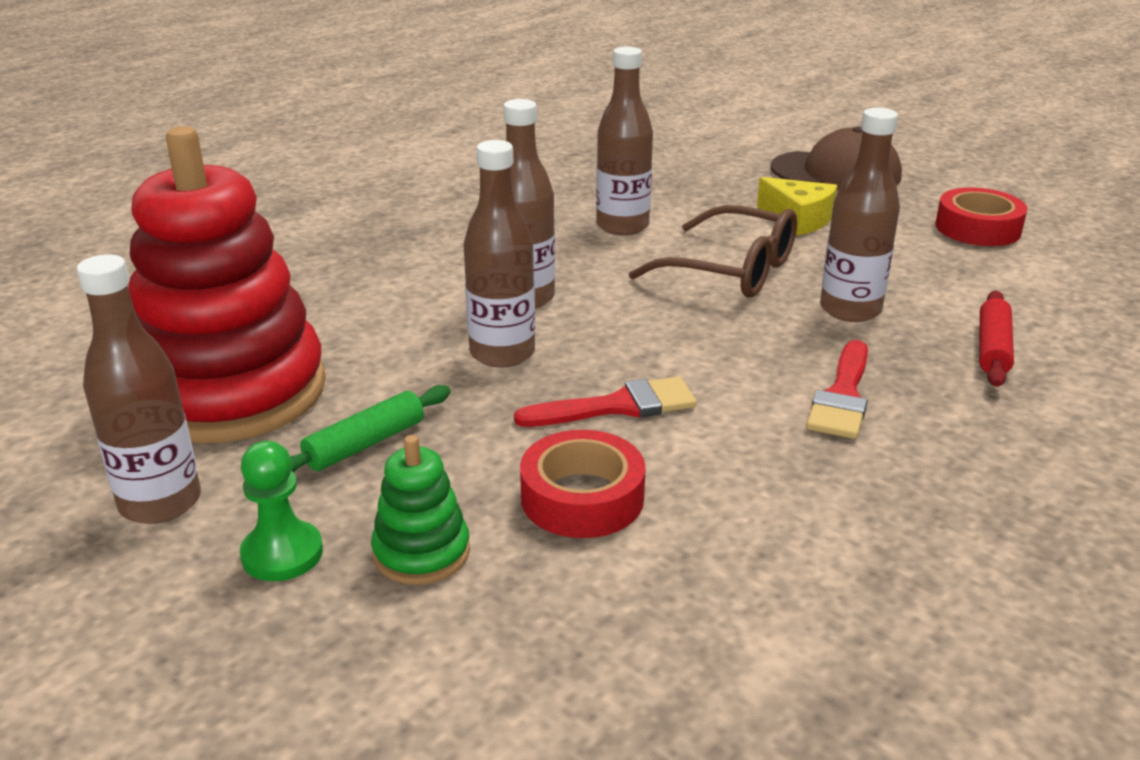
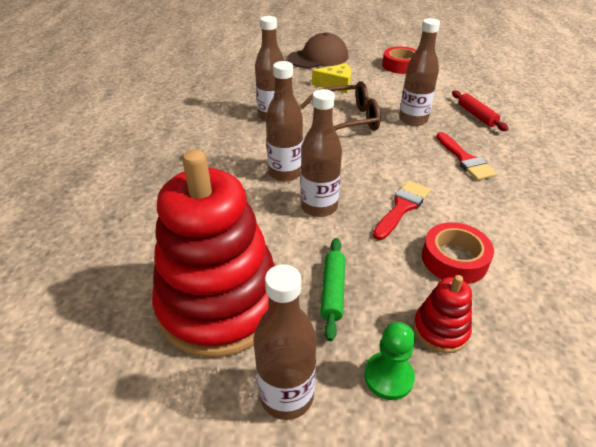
camera: 40 degrees left, 10 degrees up
green stacking toy [371,435,470,585] -> red stacking toy [413,275,472,353]

